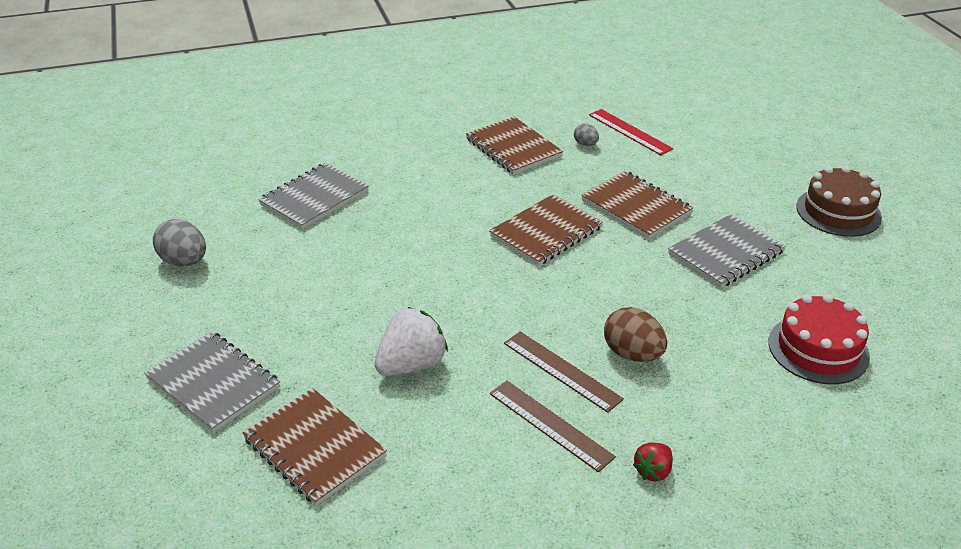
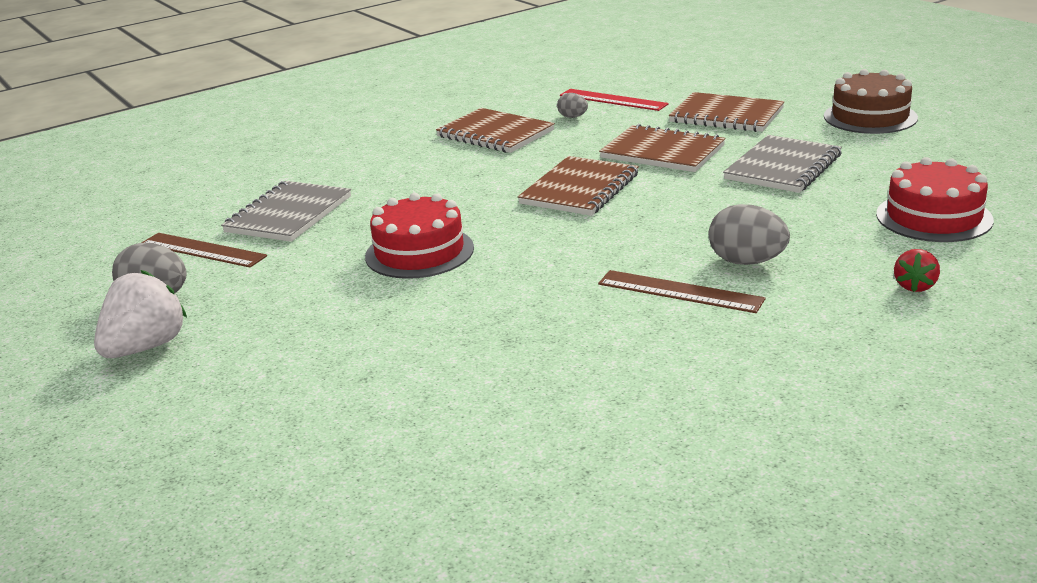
camera: 15 degrees left, 10 degrees down
grey notebook [144,331,280,433] -> none
brown notebook [243,388,387,506] -> brown notebook moved to [669,92,784,132]
white strawberry [374,307,448,376] -> white strawberry moved to [94,270,187,358]
brown ruler [490,381,616,472] -> brown ruler moved to [141,233,267,268]
brown egg [604,307,667,362] -> grey egg [709,204,790,265]
red strawberry [633,443,673,481] -> red strawberry moved to [894,249,940,292]
none -> red cake [365,193,474,279]

